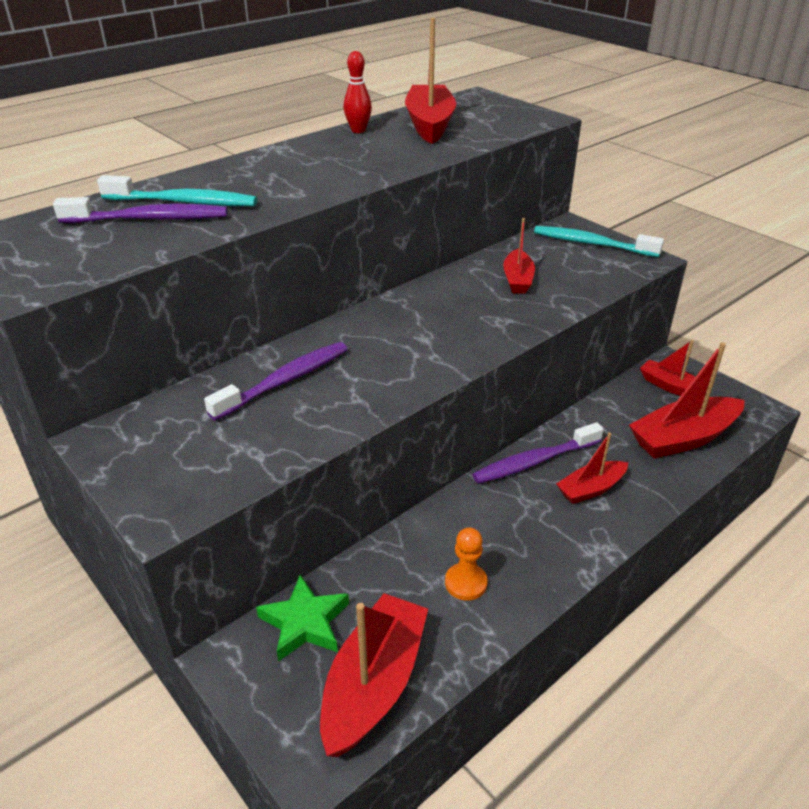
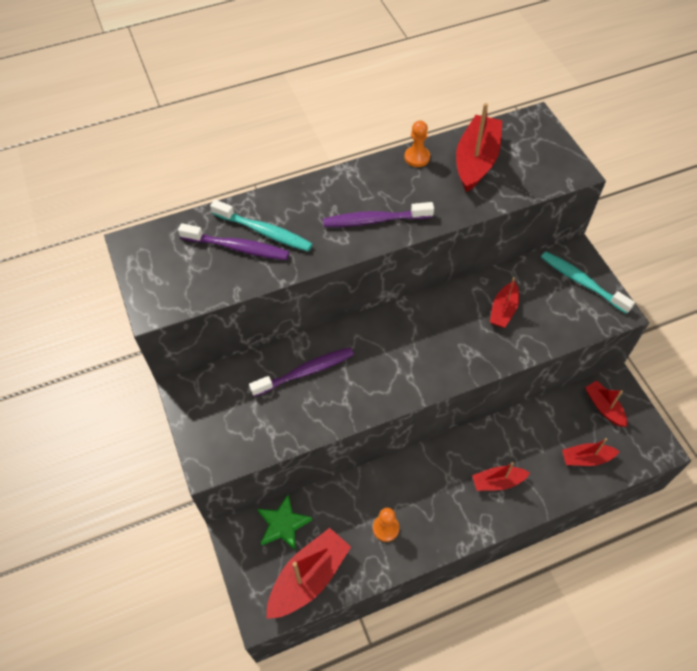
camera: 20 degrees right, 20 degrees up
red bowling pin [344,51,372,133] -> orange pawn [404,121,430,167]
purple toothbrush [472,422,604,484] -> purple toothbrush moved to [323,202,434,227]
red boat [629,342,745,459] -> red boat [562,438,620,466], size x0.59

